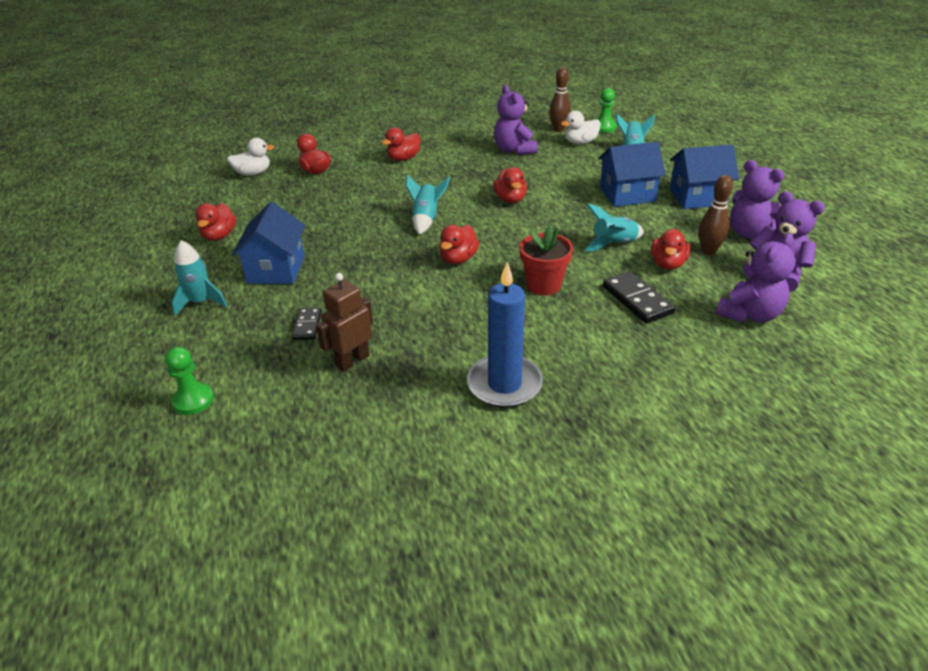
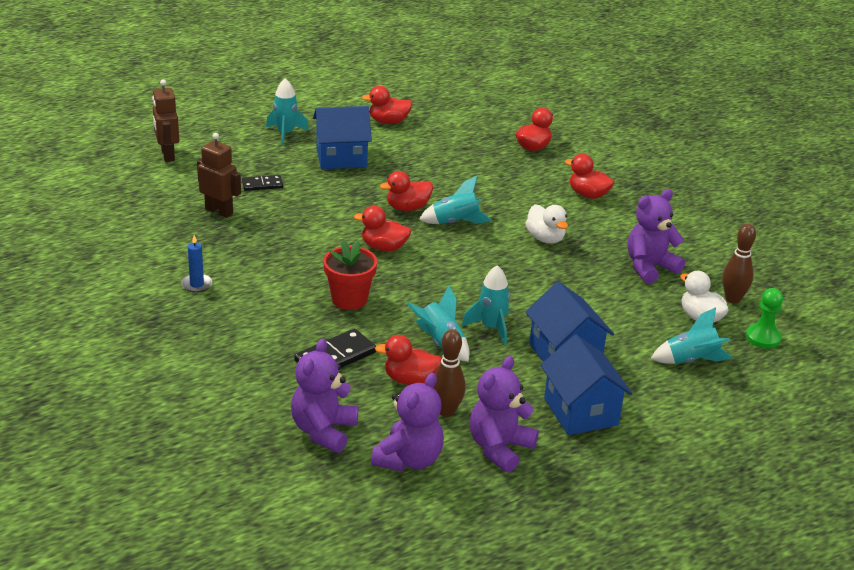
camera: 75 degrees right, 5 degrees down
green pawn [165,347,214,415] -> brown robot [152,79,179,162]
white duck [227,138,274,176] -> white duck moved to [525,204,568,244]
blue candle [467,262,543,408] -> blue candle [181,235,213,293], size x0.47
red duck [493,167,527,203] -> red duck moved to [380,171,433,211]
purple teddy bear [716,233,796,323] -> purple teddy bear turned 75 degrees clockwise [291,338,358,453]
none -> turquoise rocket [462,265,510,345]

